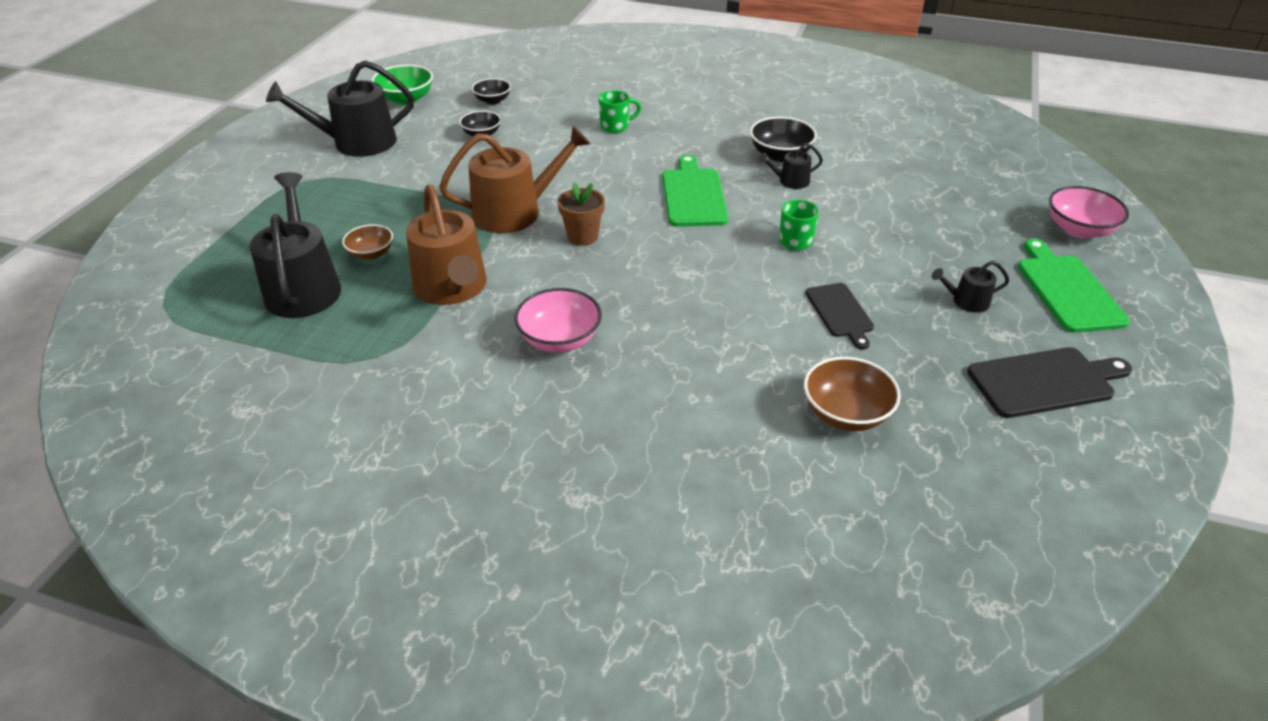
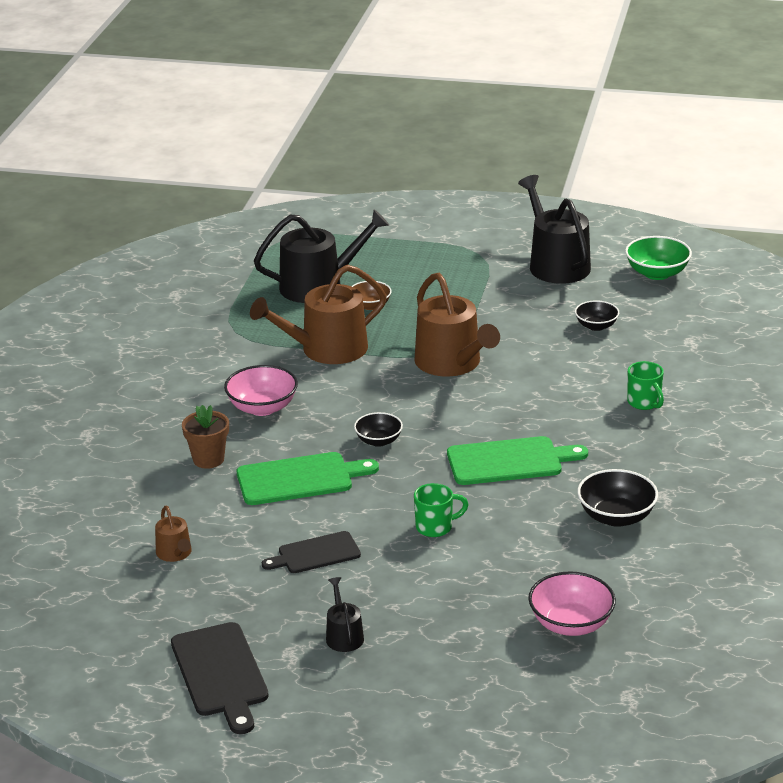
camera: 85 degrees right, 10 degrees down
black bowl [472,78,511,105] -> black bowl moved to [354,412,403,447]
brown flower pot [558,182,605,246] -> brown flower pot moved to [182,405,229,469]
black watering can [758,143,823,189] -> none
brown bowl [804,357,901,431] -> brown watering can [155,506,191,562]
green cutting board [1018,239,1130,333] -> green cutting board moved to [237,452,379,505]
pink bowl [1049,186,1129,238] -> pink bowl moved to [528,571,616,636]

